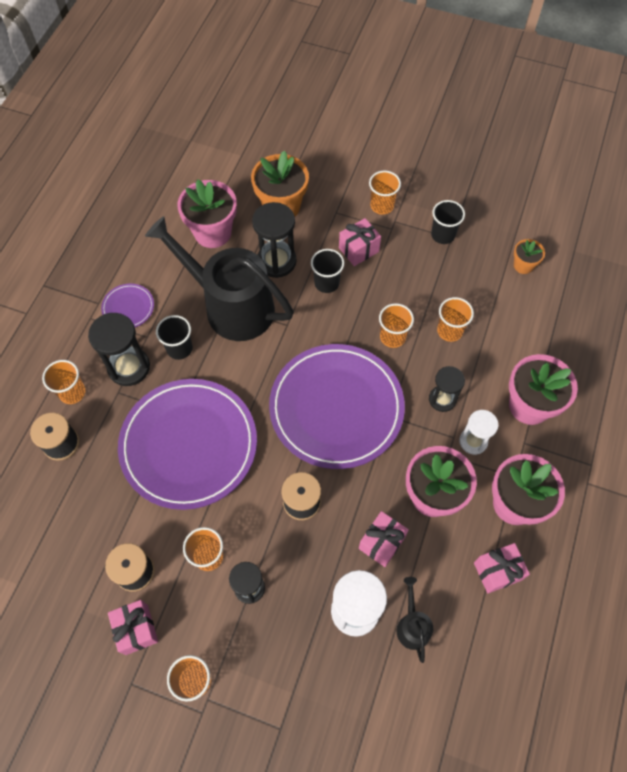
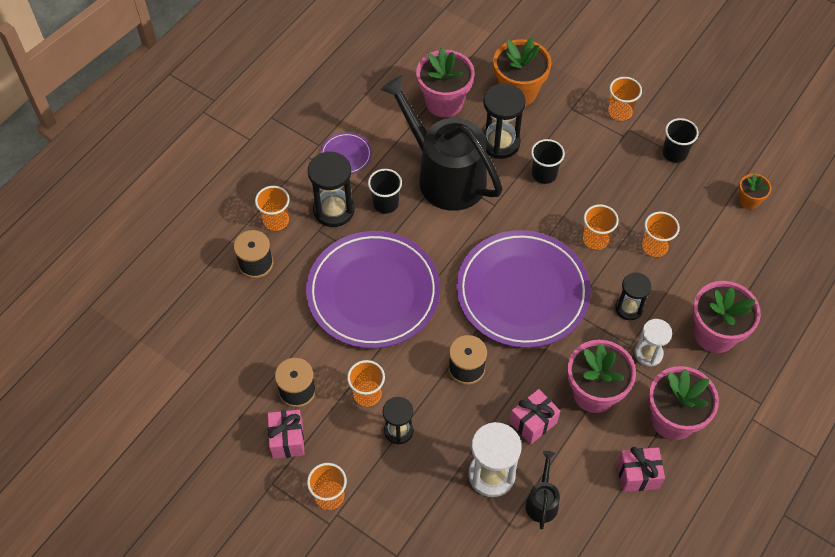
camera: 15 degrees right, 5 degrees down
pink gift [339,218,381,266] -> none

